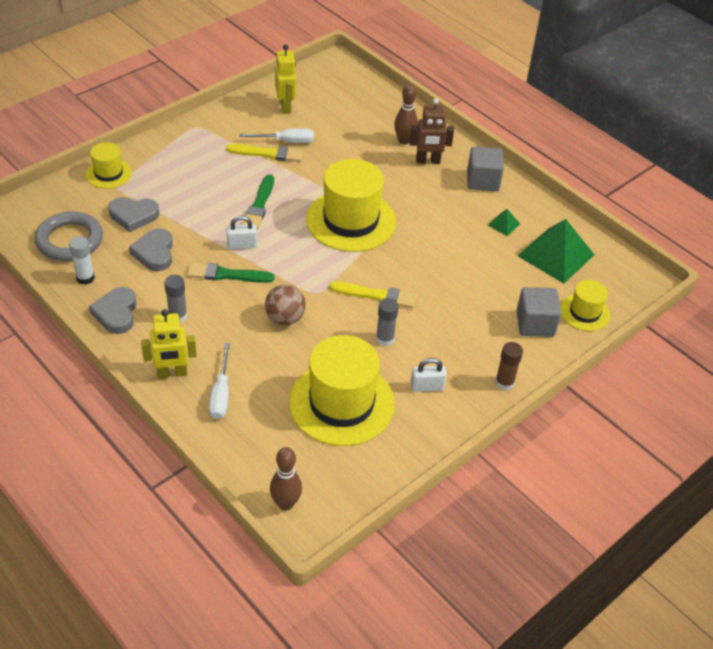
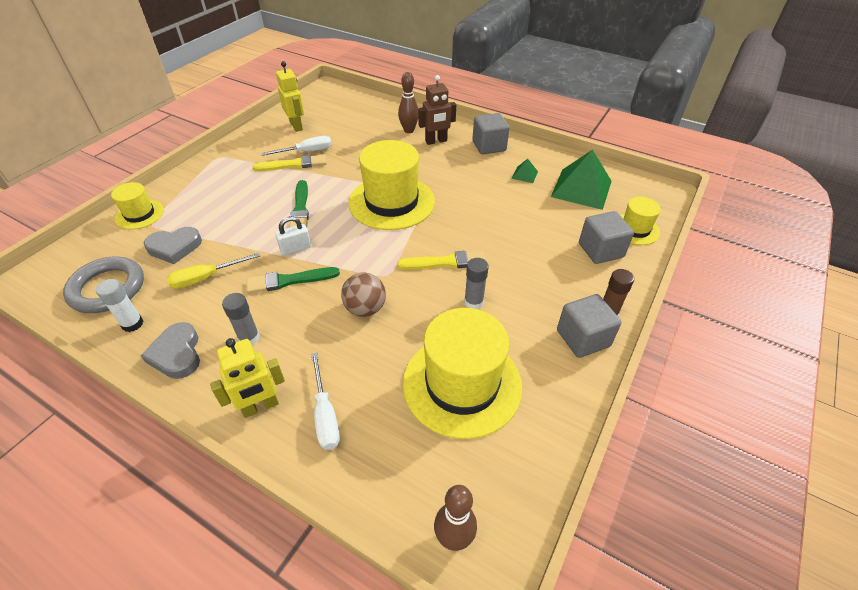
camera: 15 degrees left, 0 degrees up
grey heart [129,228,173,271] -> yellow screwdriver [167,253,260,289]
white padlock [411,358,447,392] -> none
none -> grey cube [557,294,621,358]

